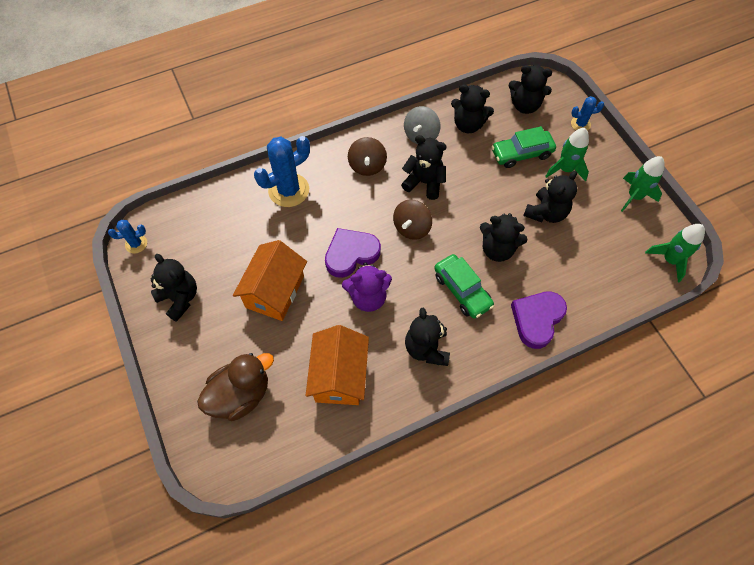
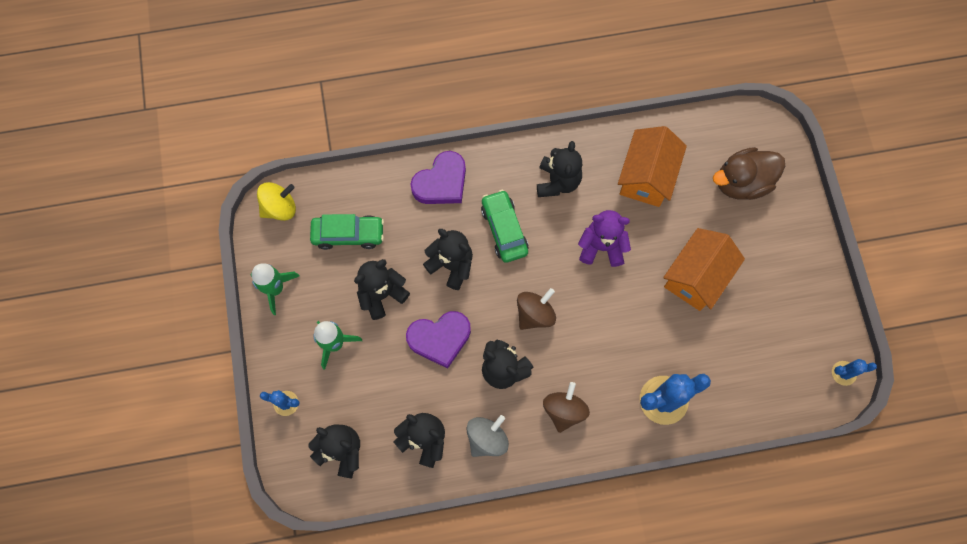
camera: 165 degrees left, 10 degrees up
black teddy bear [151,254,197,322] -> none
purple heart [325,228,381,278] -> purple heart moved to [406,311,471,369]
green car [491,126,556,168] -> green car moved to [310,214,384,250]
green rocket [645,224,705,282] -> yellow spinning top [257,182,296,221]

